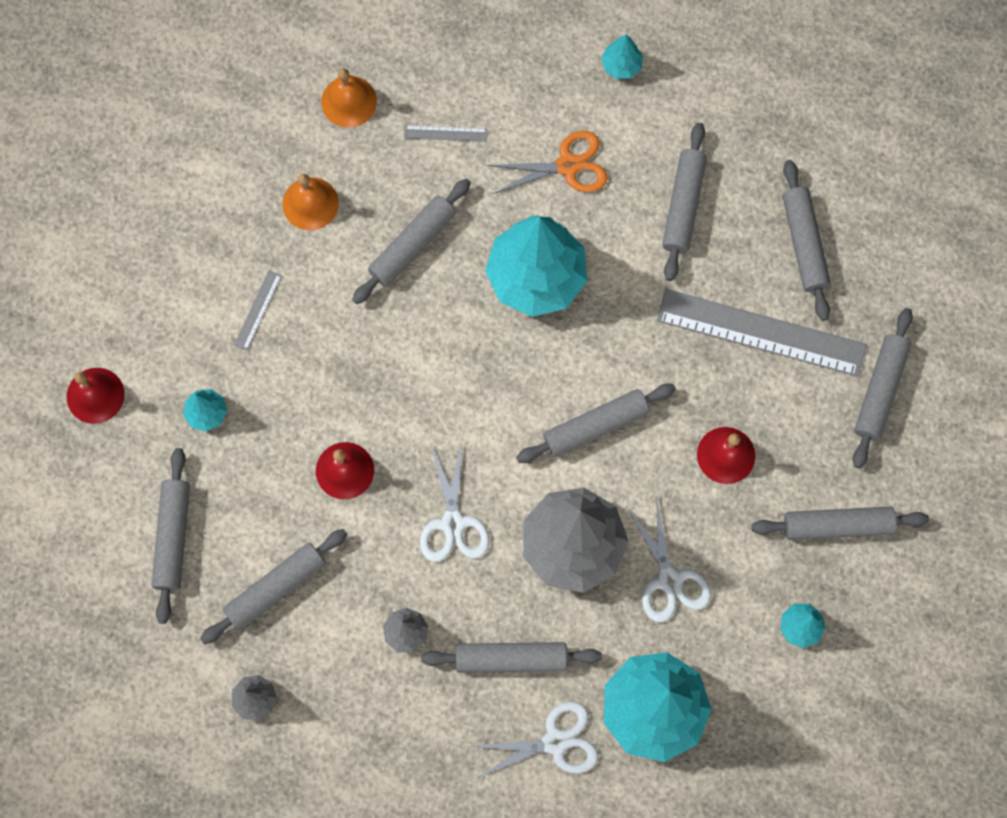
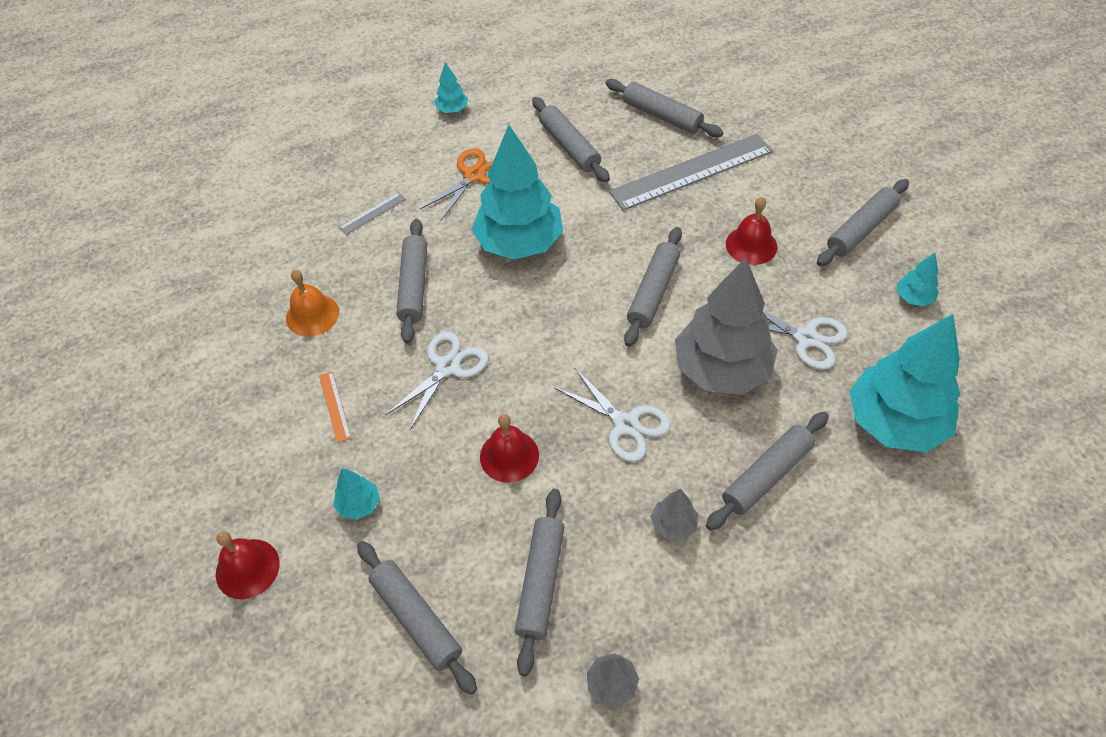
camera: 40 degrees left, 20 degrees down
grey ruler [234,270,282,350] -> orange ruler [319,371,351,443]
orange bell [321,68,377,128] -> none
white scissors [470,702,599,778] -> white scissors moved to [385,332,488,430]
grey rolling pin [853,308,913,468] -> none

